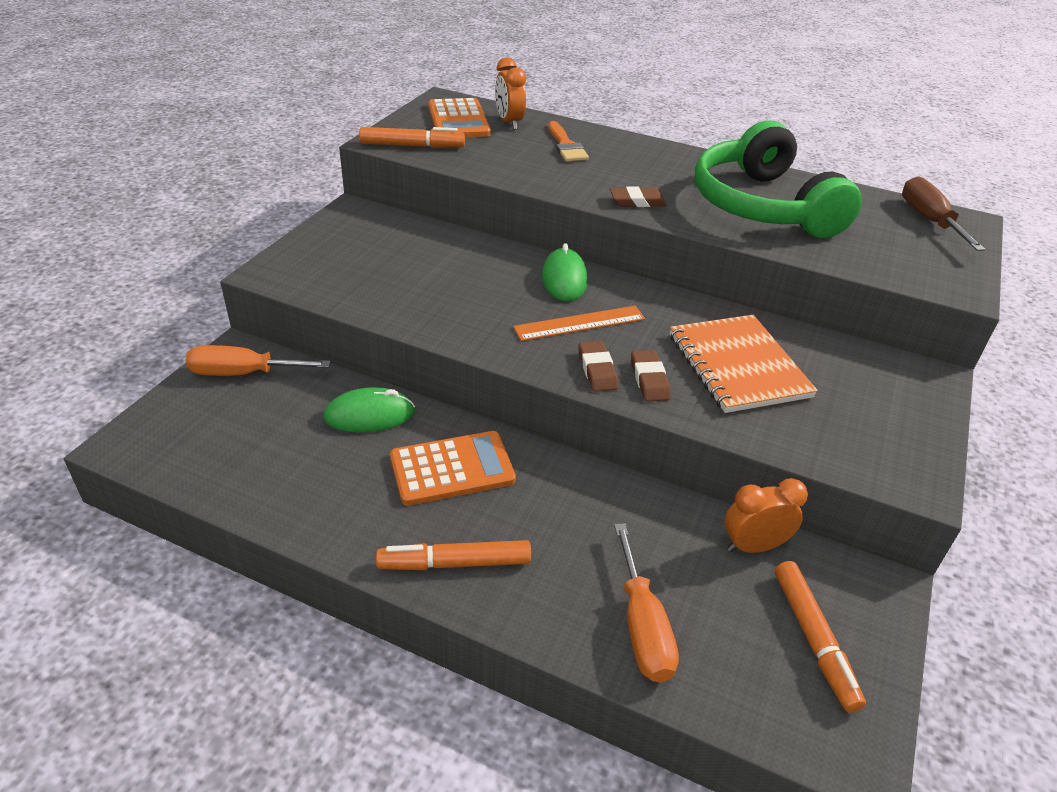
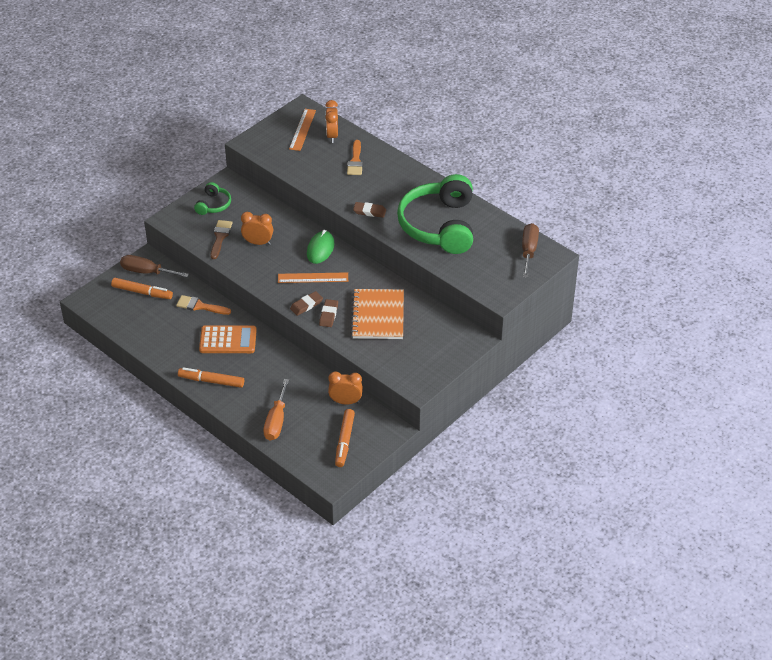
camera: 20 degrees right, 5 degrees up
orange screwdriver [186,345,331,376] -> brown screwdriver [120,255,189,277]
green mouse [324,387,415,433] -> orange brush [176,295,231,315]
orange marker [359,127,465,148] -> orange marker moved to [111,278,173,299]
orange calculator [428,98,491,138] -> orange ruler [289,109,316,151]
brown eraser [579,341,618,392] -> brown eraser turned 45 degrees clockwise [290,291,323,316]
none -> green headphones [194,182,231,215]
none -> brown brush [210,220,232,259]
none -> orange clock [241,212,273,245]

